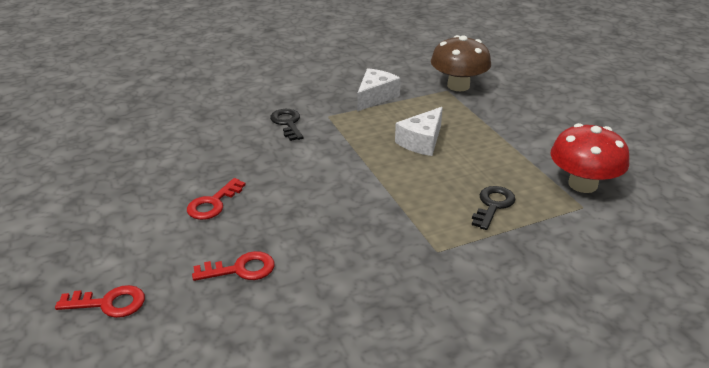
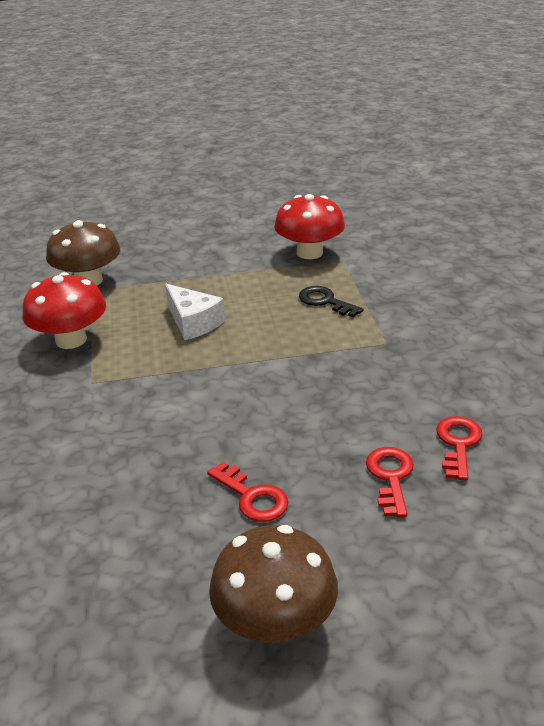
camera: 75 degrees left, 0 degrees up
red key [55,285,145,318] -> red key moved to [436,416,482,481]
black key [270,109,303,141] -> none
white cheese [357,68,401,112] -> red mushroom [22,272,106,349]
none -> brown mushroom [209,525,338,643]

